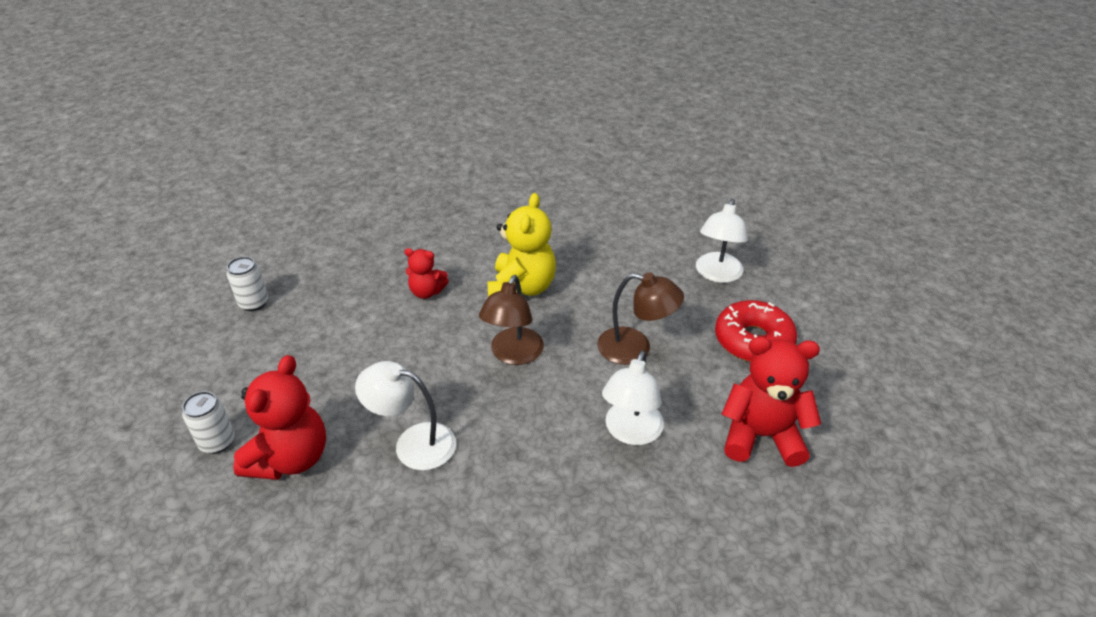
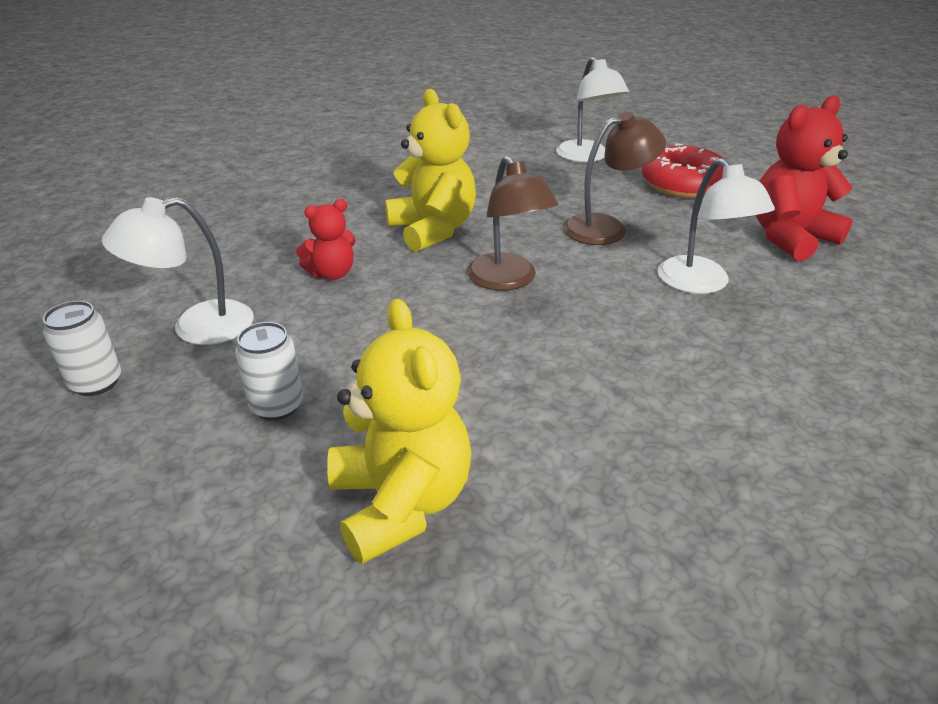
camera: 40 degrees left, 5 degrees down
white can [182,391,235,454] -> white can moved to [235,322,303,421]
red teddy bear [233,355,326,480] -> yellow teddy bear [327,299,471,564]
white lamp [355,361,456,471] -> white lamp moved to [102,197,254,345]

